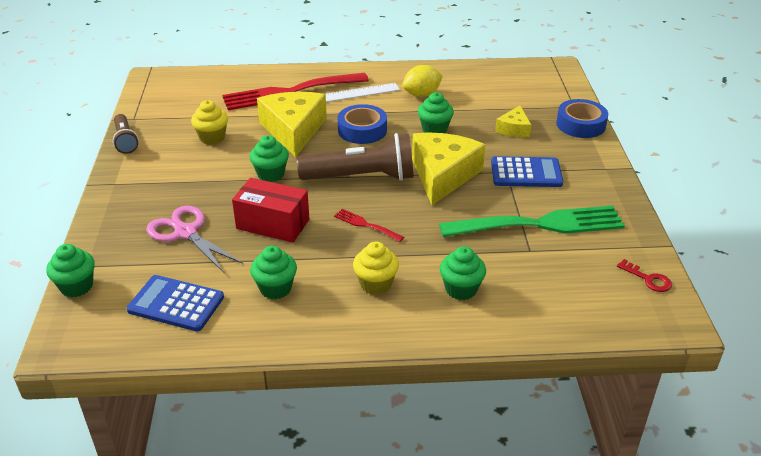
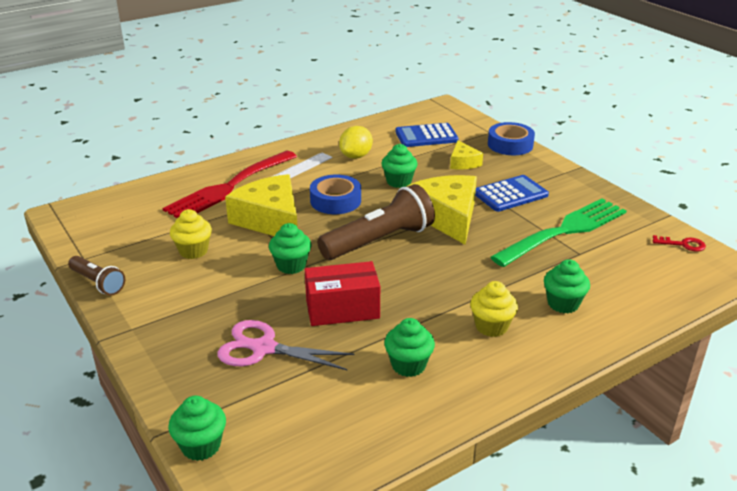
camera: 30 degrees left, 5 degrees down
blue calculator [127,275,224,331] -> blue calculator moved to [395,123,459,147]
red fork [334,209,404,242] -> none

